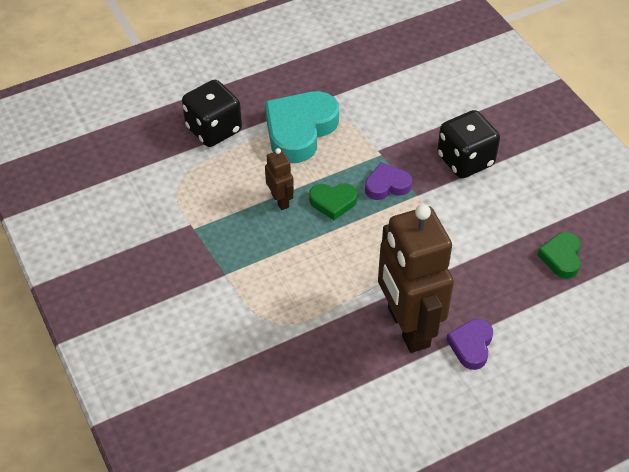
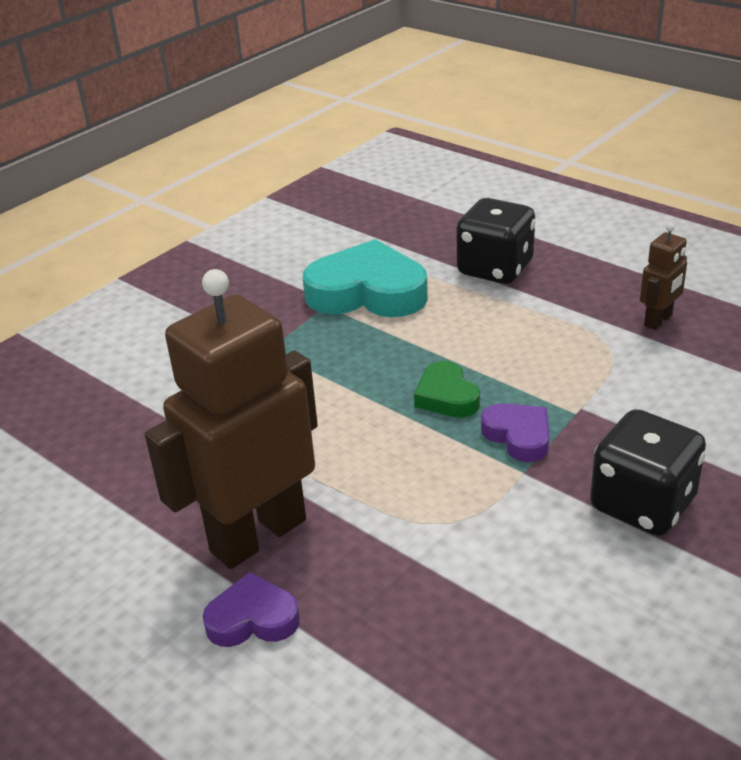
camera: 70 degrees right, 15 degrees down
turquoise heart [265,91,339,163] -> turquoise heart moved to [303,239,428,317]
brown robot [265,148,294,210] -> brown robot moved to [640,223,687,330]
green heart [537,232,581,279] -> none

